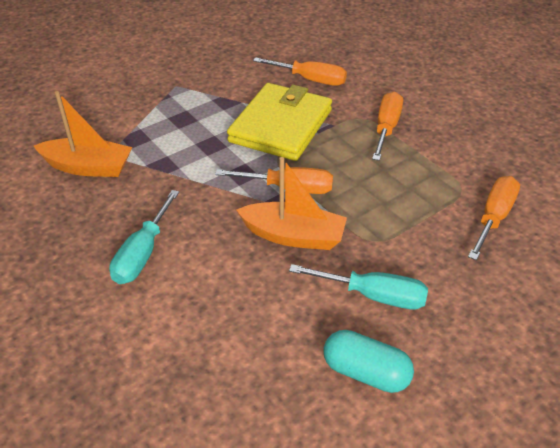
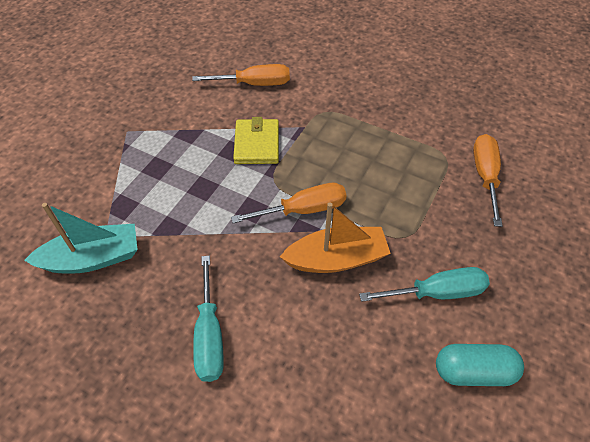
camera: 25 degrees left, 10 degrees up
orange boat [34,91,132,177] -> turquoise boat [24,203,138,274]
yellow wallet [227,83,332,161] -> yellow wallet [233,117,279,164], size x0.58
orange screwdriver [372,91,403,161] -> none

